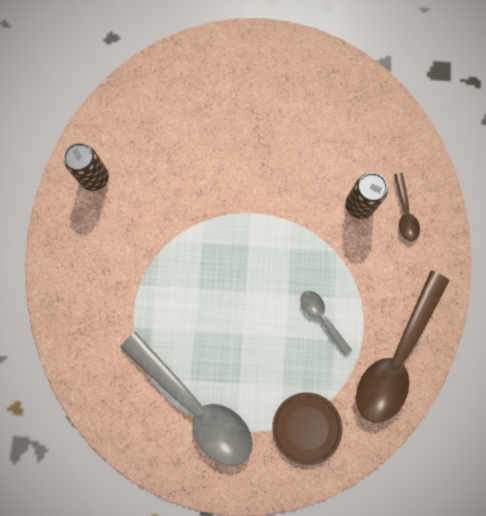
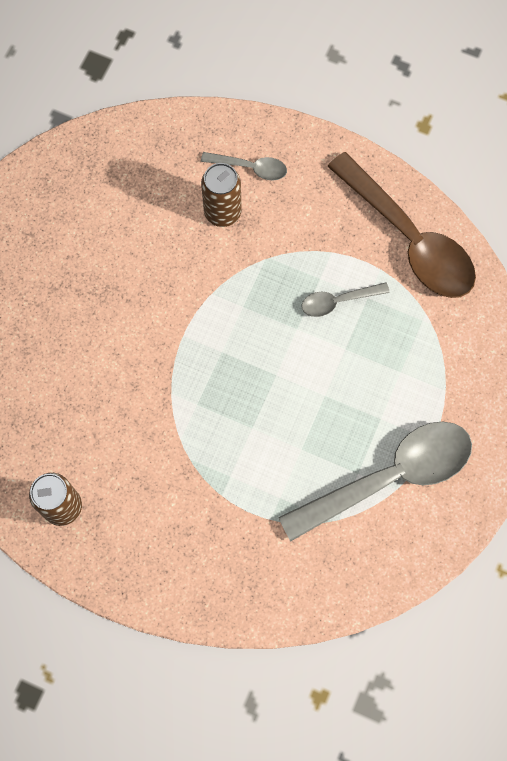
camera: 70 degrees left, 5 degrees down
brown plate [272,392,342,465] -> none
brown spoon [394,173,420,241] -> grey spoon [201,152,287,181]

